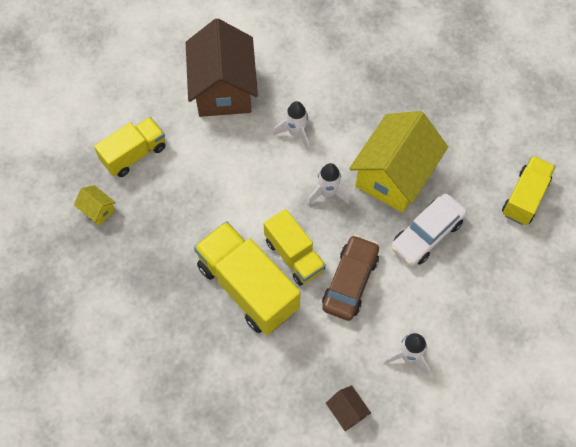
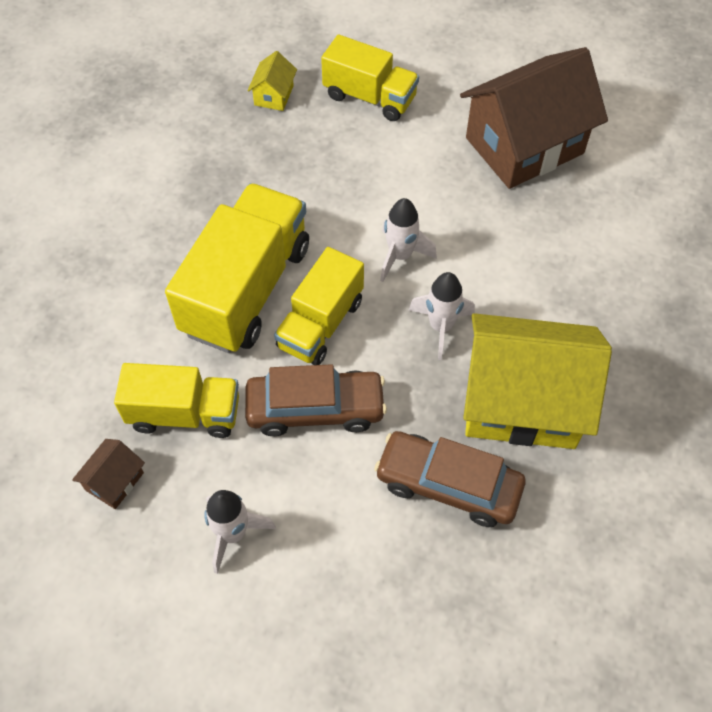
camera: 65 degrees right, 5 degrees down
white rocket [273,101,310,151] -> white rocket moved to [380,198,437,282]
white car [391,194,467,266] -> brown car [374,431,525,527]
yellow truck [502,156,556,225] -> yellow truck moved to [114,363,239,438]

